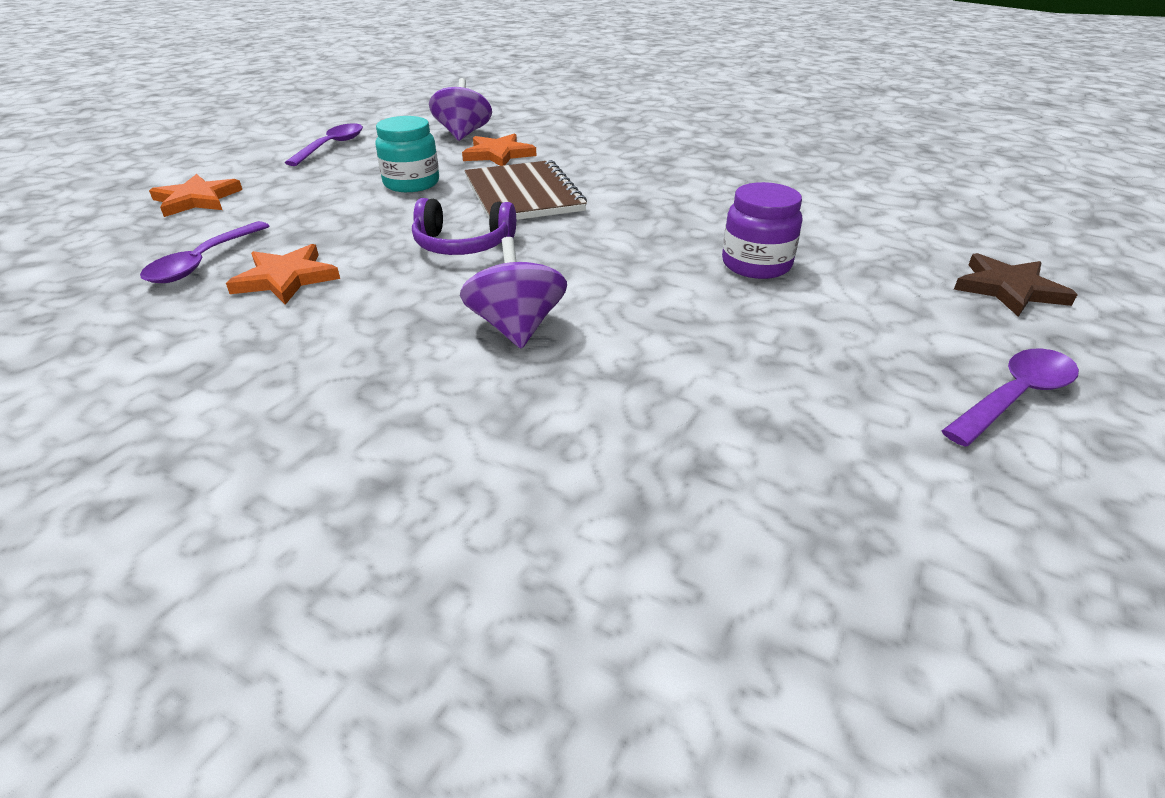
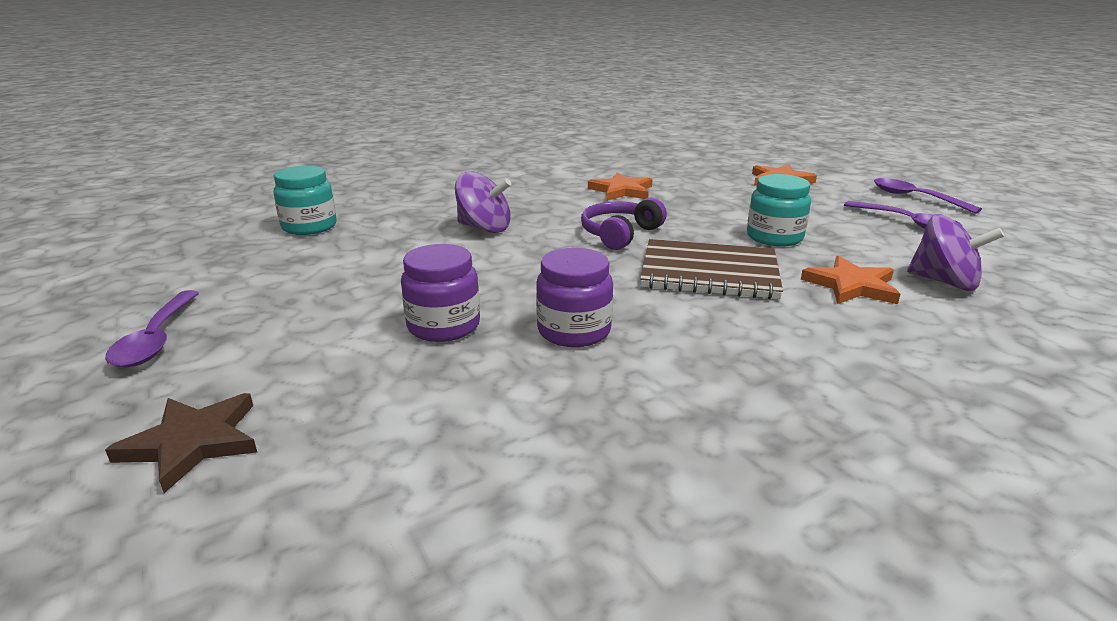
camera: 120 degrees right, 10 degrees down
purple spoon [140,221,269,283] -> purple spoon moved to [874,178,982,214]
none -> turquoise jar [273,166,337,235]
none -> purple jar [536,248,613,347]

